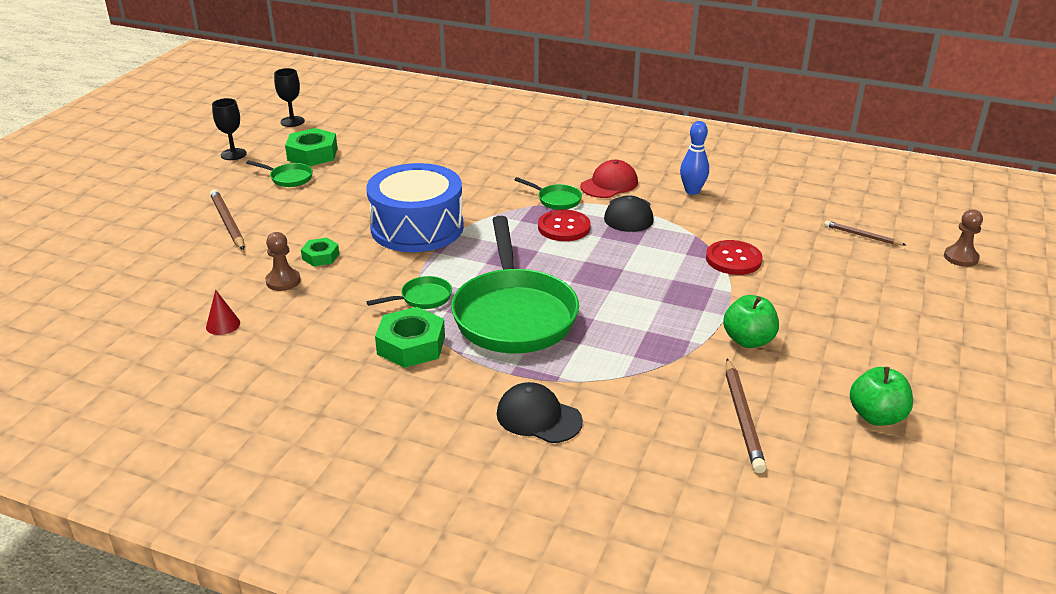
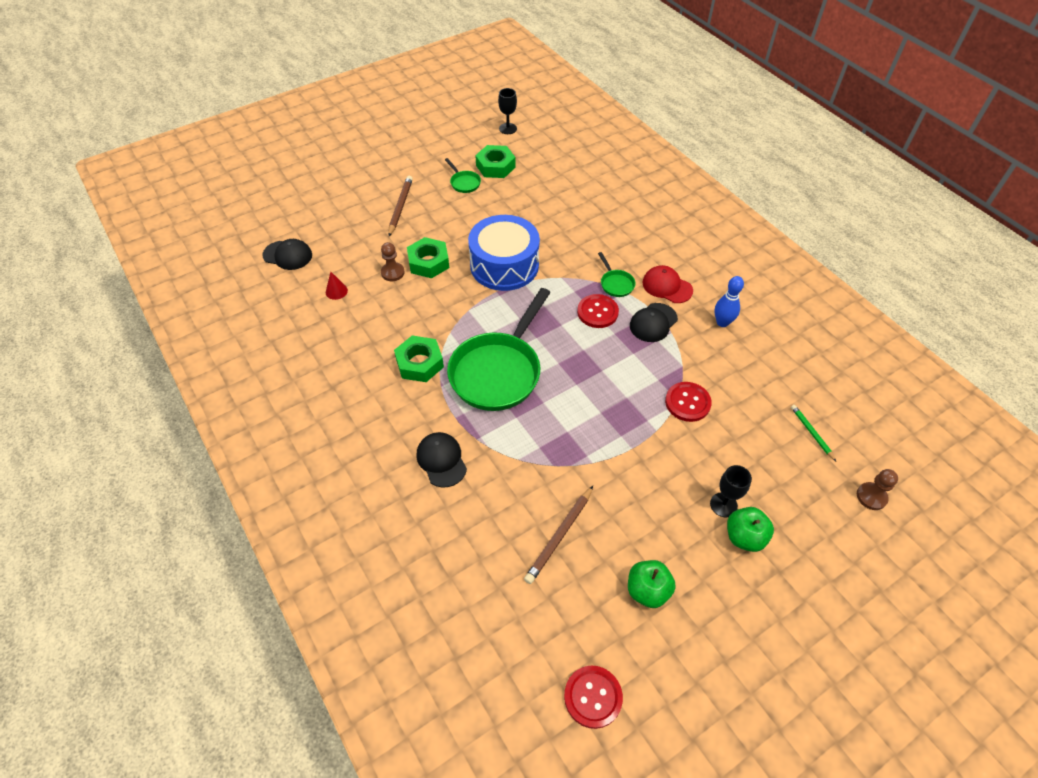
camera: 35 degrees right, 20 degrees up
black goblet [212,98,247,160] -> black goblet moved to [710,465,752,517]
green nut [301,238,339,266] -> green nut [407,237,449,278], size x1.70
green pan [367,276,452,309] -> none
red cap [580,160,638,198] -> red cap turned 135 degrees counterclockwise [642,265,693,303]
green apple [723,295,779,348] -> green apple moved to [727,507,774,552]
brown pencil [824,221,906,246] -> green pencil [791,405,836,461]
none -> black cap [262,239,312,270]
none -> red button [564,666,623,729]

